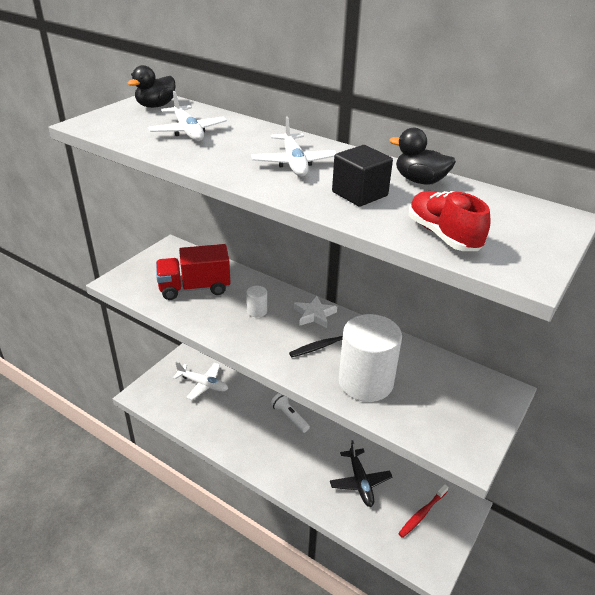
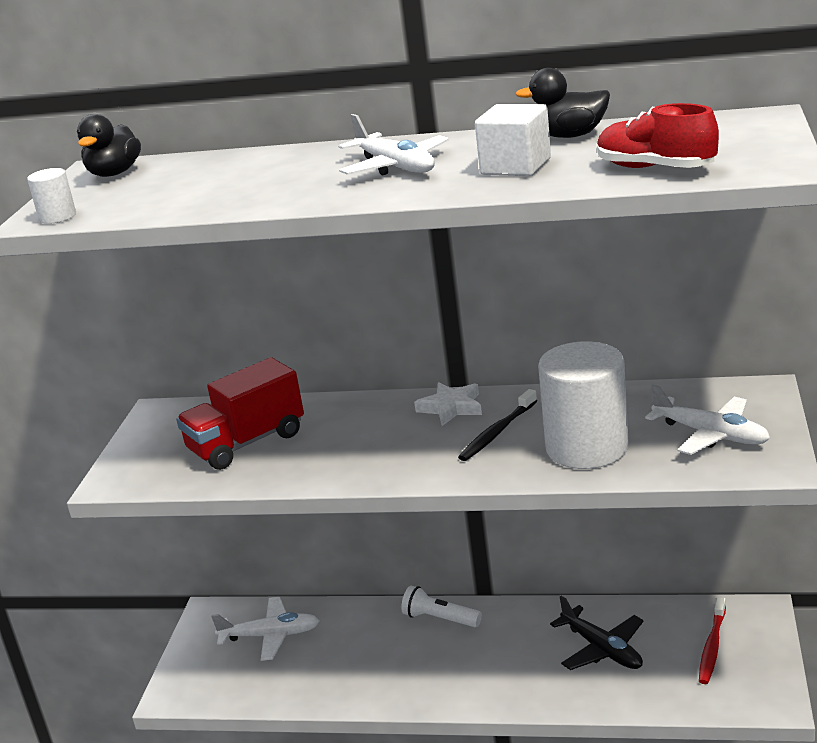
camera: 20 degrees left, 10 degrees down
white plane [148,91,227,141] -> white plane moved to [645,385,770,455]
white cylinder [246,286,267,317] -> white cylinder moved to [27,168,76,224]
black cube [332,145,393,207] -> white cube [475,104,551,176]

